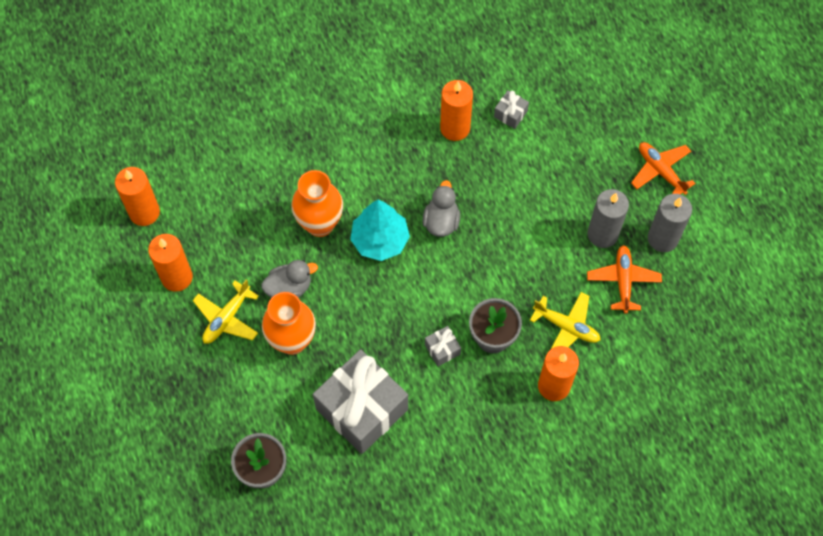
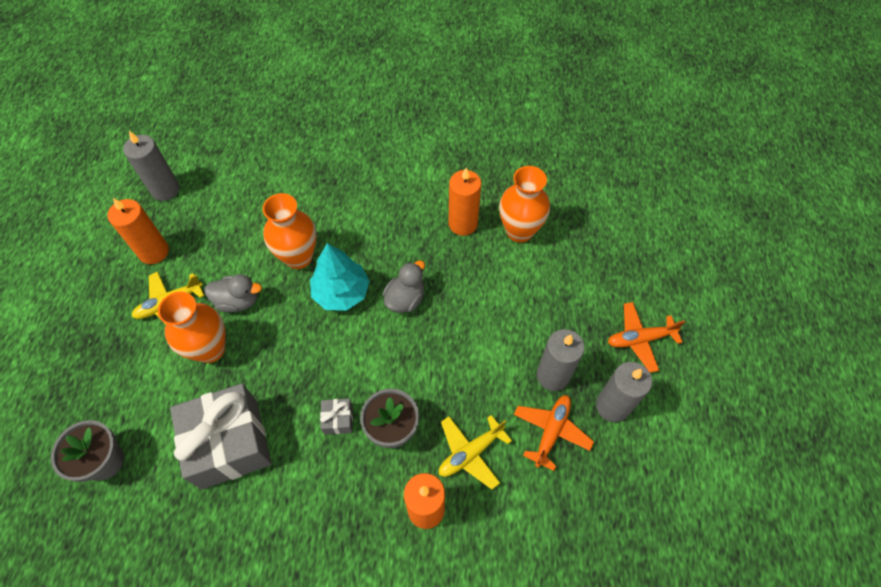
camera: 25 degrees right, 5 degrees down
orange candle [115,167,160,226] -> grey candle [123,131,180,201]
grey gift [494,90,529,129] -> orange vase [499,166,550,243]
yellow plane [530,292,600,350] -> yellow plane turned 90 degrees clockwise [439,415,512,489]
orange plane [631,142,696,195] -> orange plane turned 90 degrees counterclockwise [608,302,685,373]

